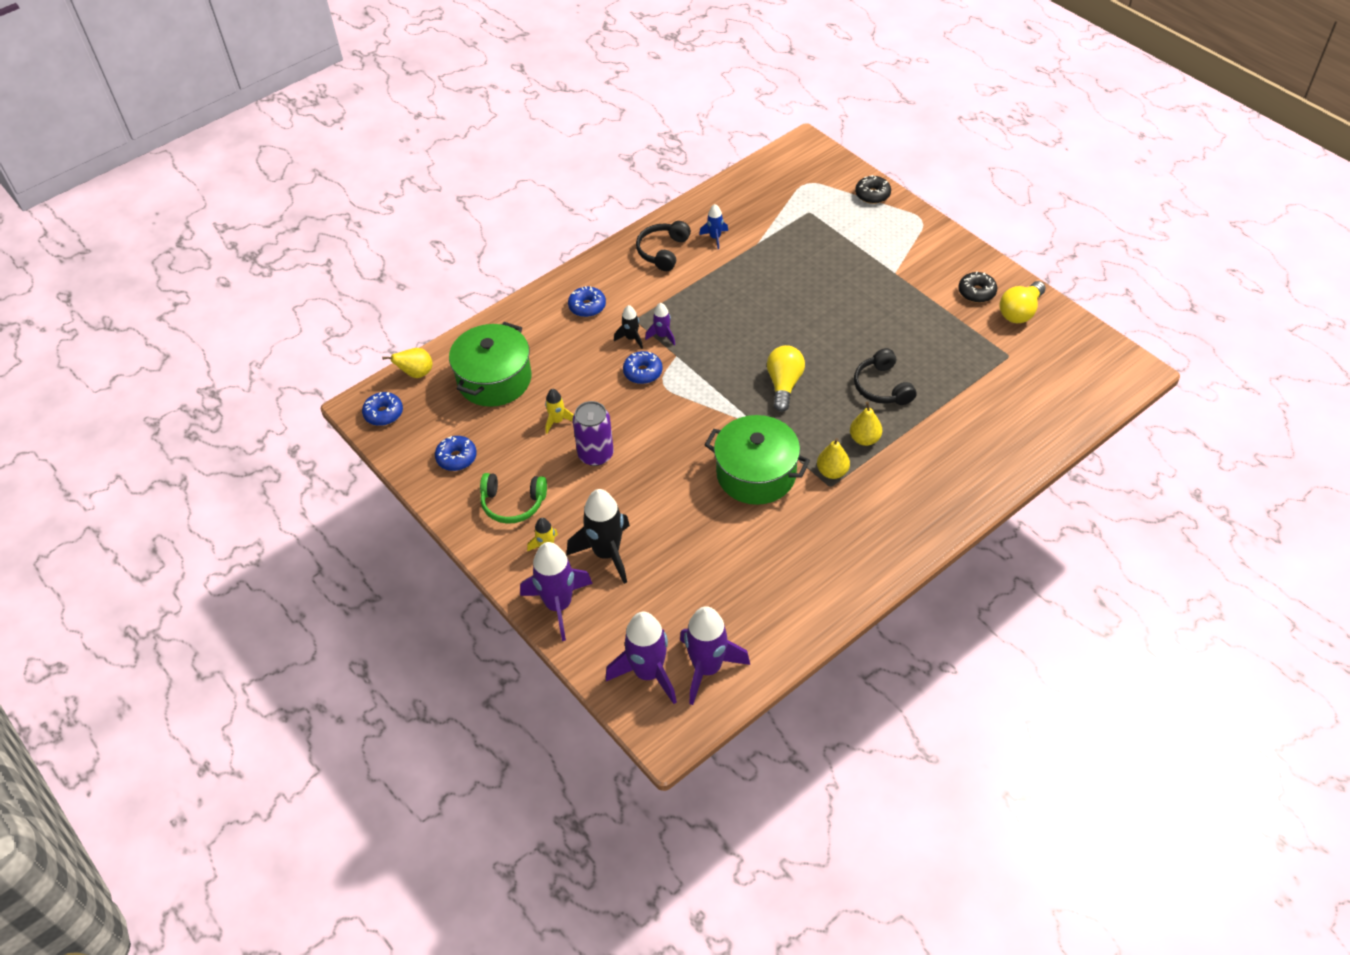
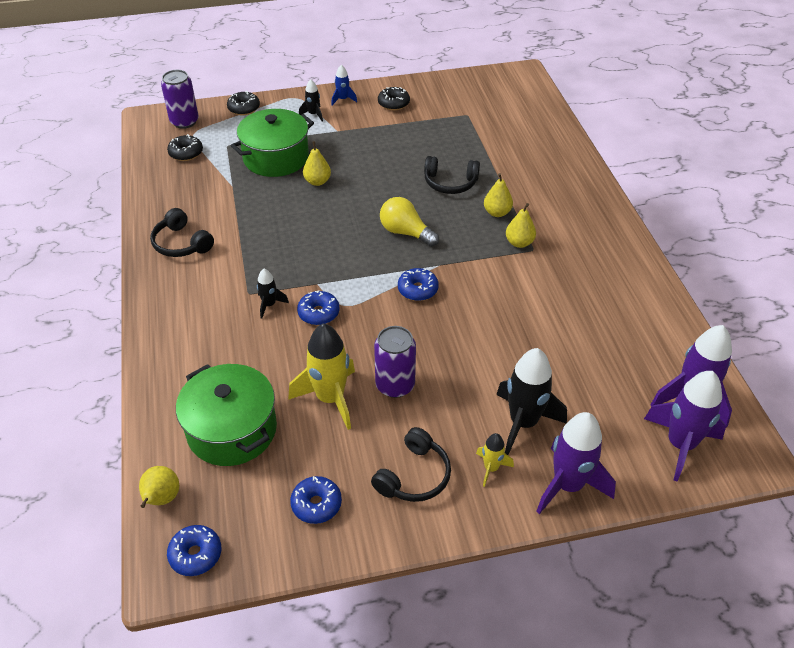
camera: 65 degrees left, 5 degrees down
green headphones [480,473,547,524] -> black headphones [371,427,451,502]
yellow rocket [545,389,574,434] -> yellow rocket [288,323,355,430], size x1.99
blue donut [568,286,606,317] -> blue donut moved to [398,268,439,301]
purple rocket [645,303,675,346] -> none
blue rocket [699,204,728,249] -> blue rocket moved to [331,65,357,105]
green pot [705,415,810,505] -> green pot moved to [231,109,314,177]
yellow light bulb [1000,281,1045,323] -> none
none -> purple can [161,70,199,129]
none -> black donut [167,134,203,161]
none -> black rocket [299,79,323,121]
none -> yellow pear [303,141,331,186]

